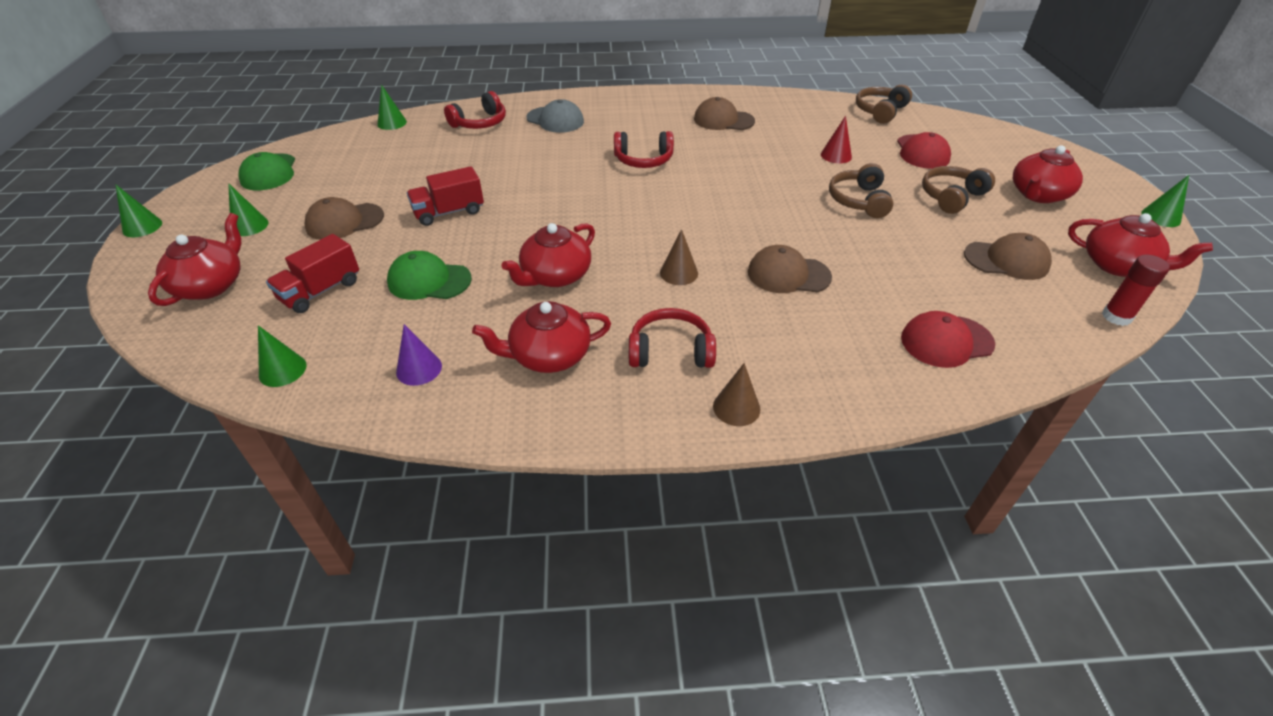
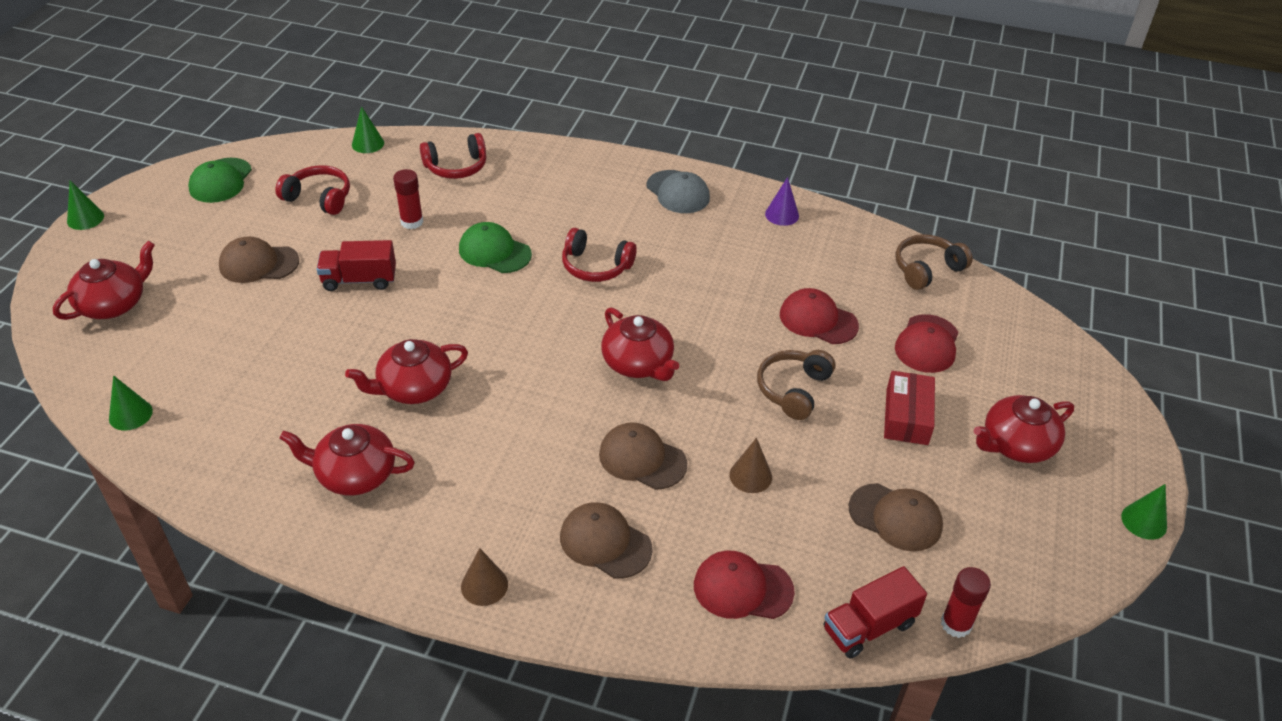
camera: 20 degrees right, 0 degrees up
green cone [228,183,269,236] -> none
red truck [266,234,359,313] -> red truck moved to [824,566,927,659]
green cap [387,251,472,300] -> green cap moved to [459,222,532,273]
purple cone [396,324,442,386] -> purple cone moved to [765,177,799,226]
grey cap [527,99,584,133] -> grey cap moved to [647,170,710,213]
red headphones [629,308,716,368] -> red headphones moved to [275,165,350,215]
brown cone [660,229,698,285] -> brown cone moved to [729,438,772,493]
brown cap [694,97,755,130] -> brown cap moved to [560,502,652,579]
red cone [821,116,852,163] -> red cap [780,288,859,344]
brown headphones [922,166,995,214] -> red box [884,371,935,445]
red teapot [1068,213,1213,277] -> red teapot moved to [601,307,679,381]
none -> red glue stick [393,169,423,229]

